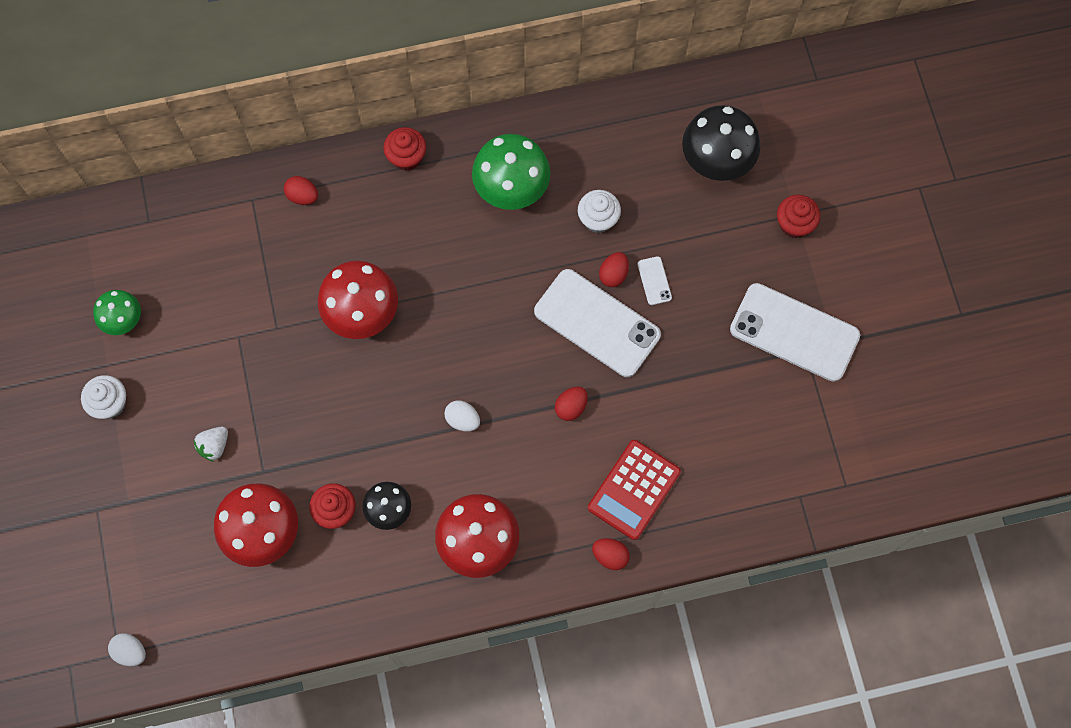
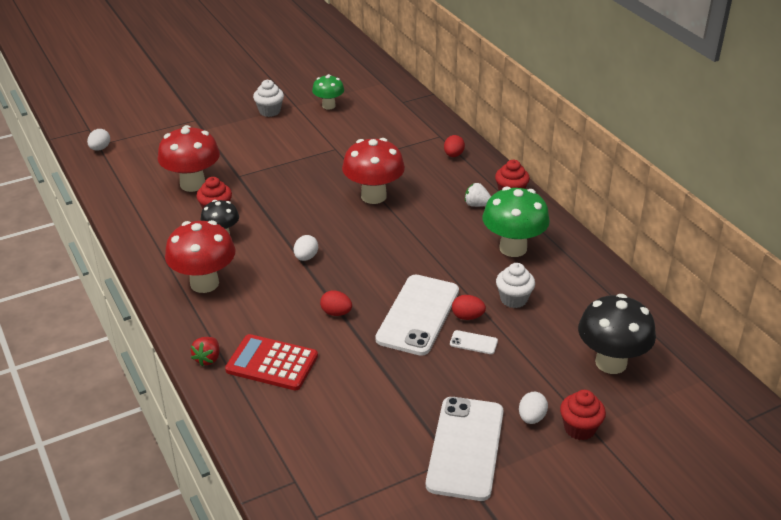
camera: 75 degrees right, 35 degrees down
white strawberry [194,427,228,462] -> white strawberry moved to [465,183,491,207]
red egg [592,538,630,570] -> red strawberry [191,337,220,366]
white phone [638,256,672,305] -> white phone turned 45 degrees clockwise [450,330,498,354]
none -> white egg [519,392,548,424]

